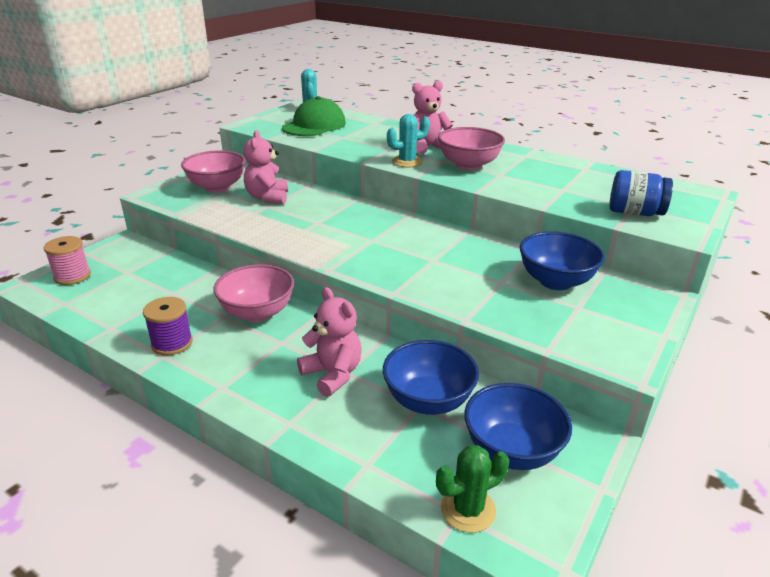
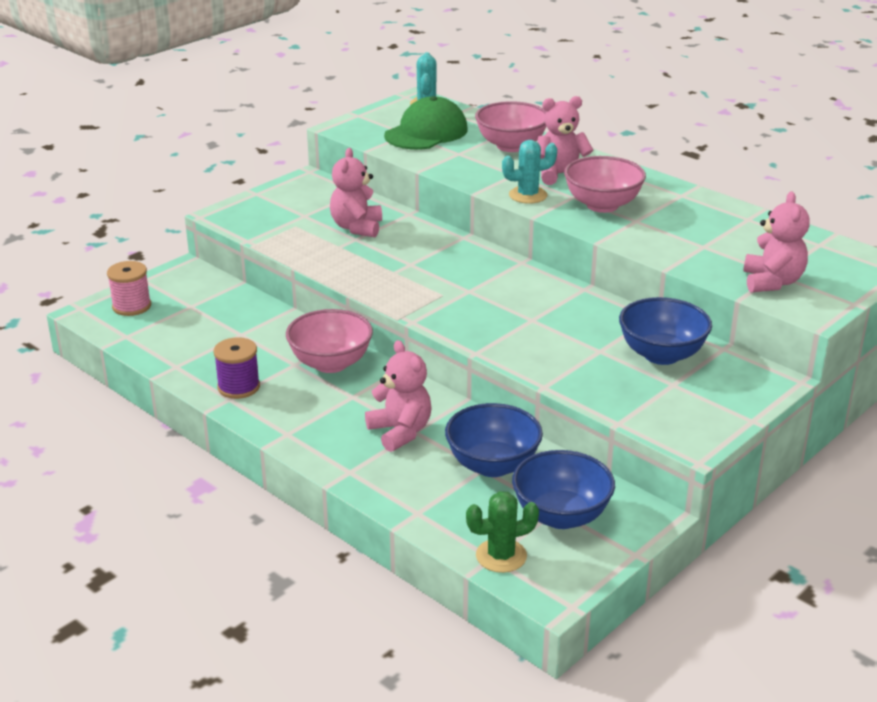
camera: 10 degrees right, 0 degrees up
pink bowl [181,150,246,193] -> pink bowl moved to [475,101,546,152]
blue jar [610,170,673,216] -> pink teddy bear [743,192,809,292]

